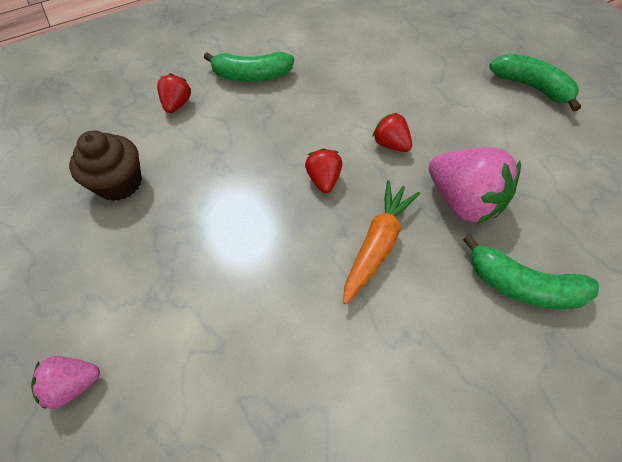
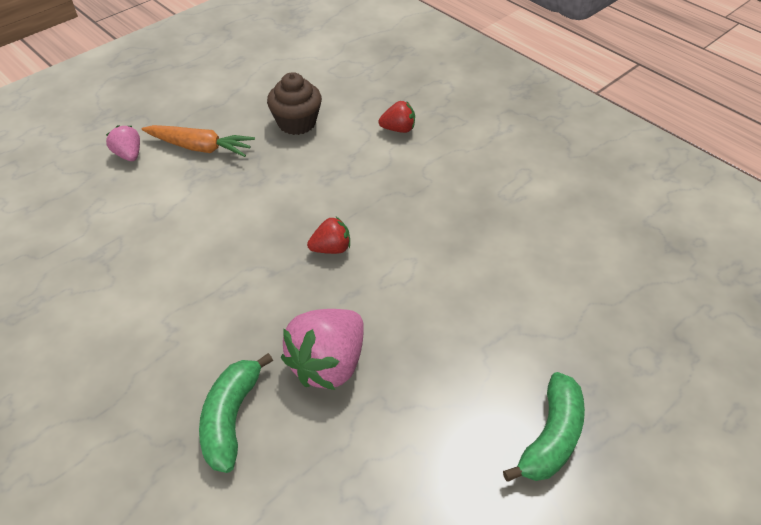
camera: 75 degrees right, 10 degrees down
green banana [204,52,294,82] -> none
orange carrot [343,181,420,304] -> orange carrot moved to [141,125,255,157]
red strawberry [372,112,412,152] -> none

